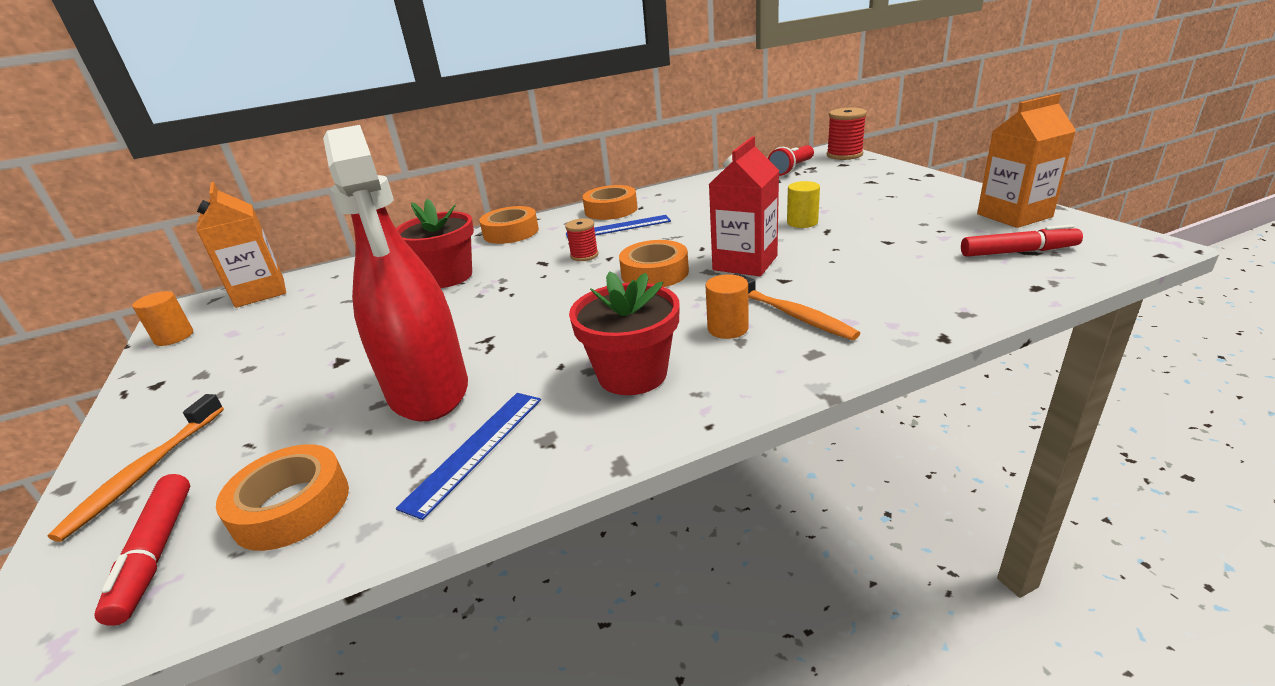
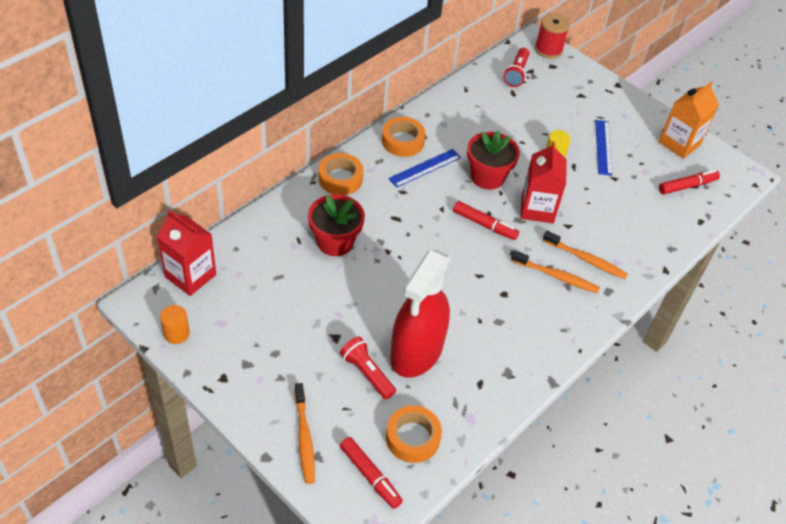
camera: 30 degrees left, 20 degrees up
orange carton [196,182,286,308] -> red carton [157,210,216,296]
red spray bottle [323,125,468,421] -> red spray bottle turned 75 degrees clockwise [390,250,451,378]
blue ruler [396,393,541,520] -> blue ruler moved to [595,120,612,176]
red spool [565,218,598,261] -> none
red flower pot [569,271,680,395] -> red flower pot moved to [467,130,520,190]
orange tape [619,240,689,287] -> red marker [453,201,519,240]
orange cylinder [705,274,749,339] -> orange toothbrush [511,250,600,293]
none -> red flashlight [340,336,396,400]

